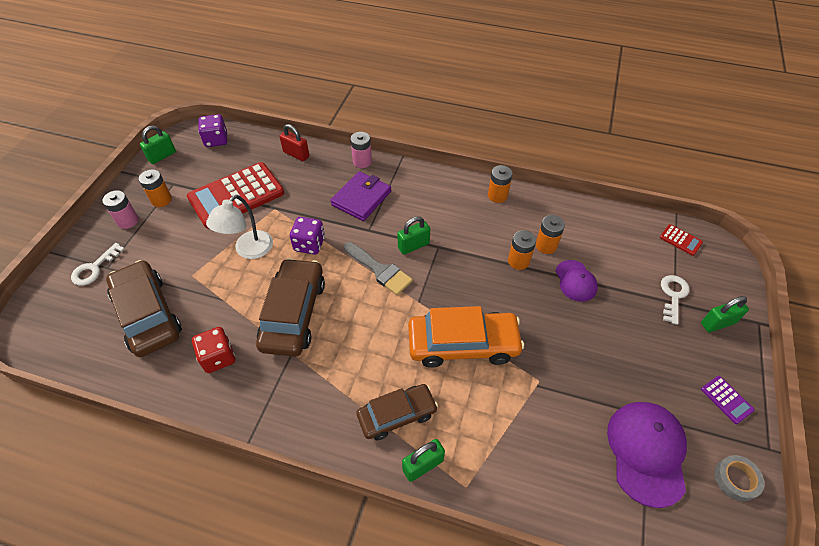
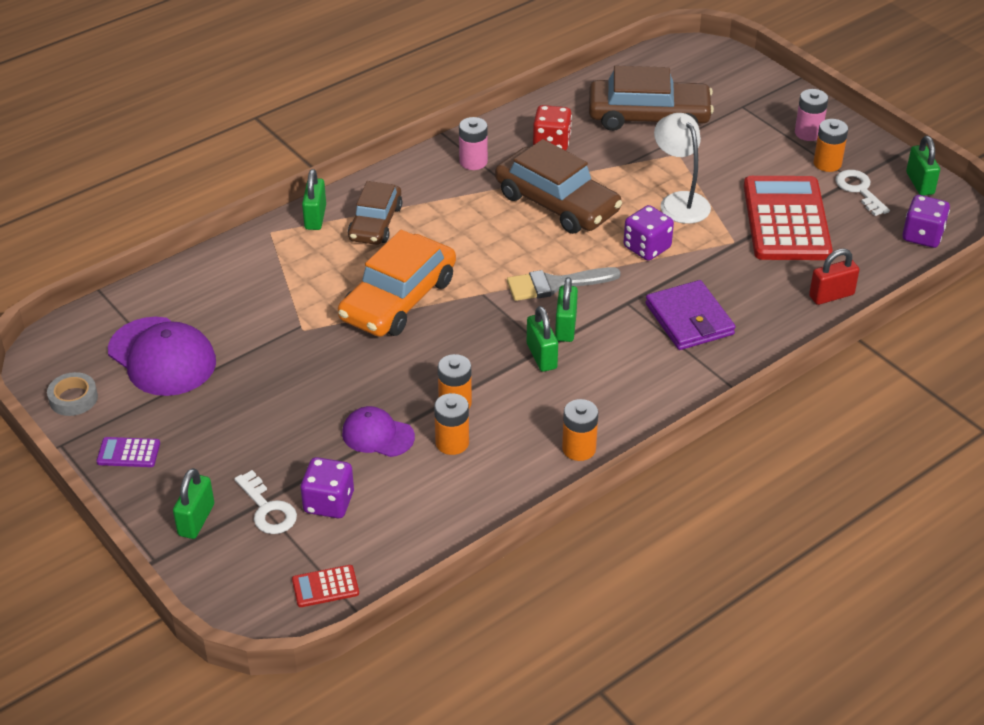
camera: 125 degrees right, 10 degrees down
white key [71,243,125,286] -> white key moved to [835,170,890,216]
pink battery [350,132,372,168] -> pink battery moved to [459,117,488,170]
none -> purple dice [301,457,354,518]
none -> green padlock [527,306,558,372]

